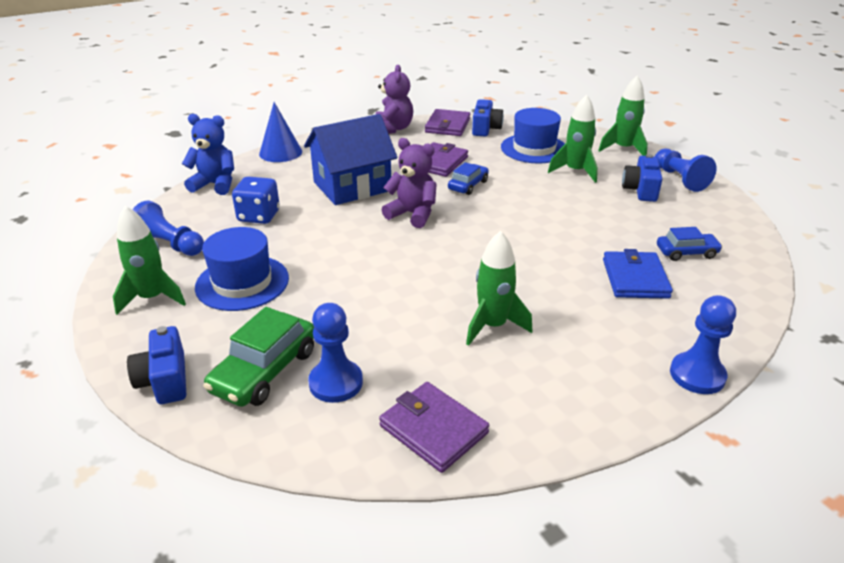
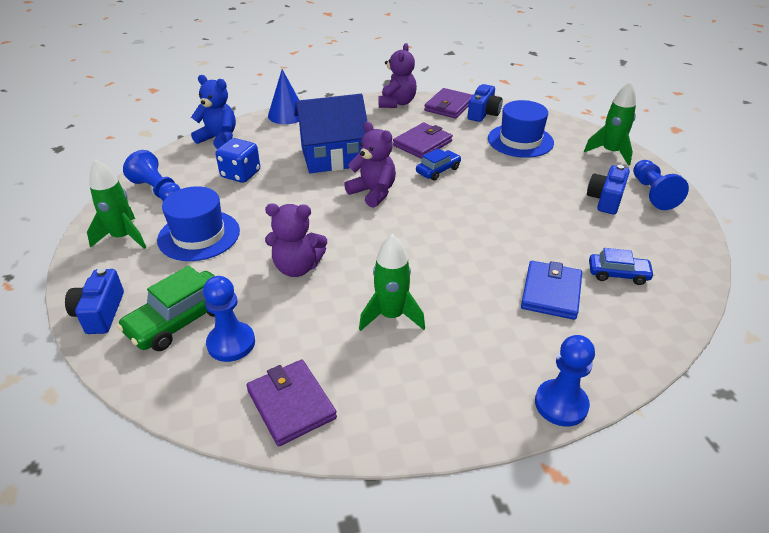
camera: 15 degrees right, 5 degrees up
green rocket [548,95,598,183] -> none
none -> purple teddy bear [265,203,327,277]

